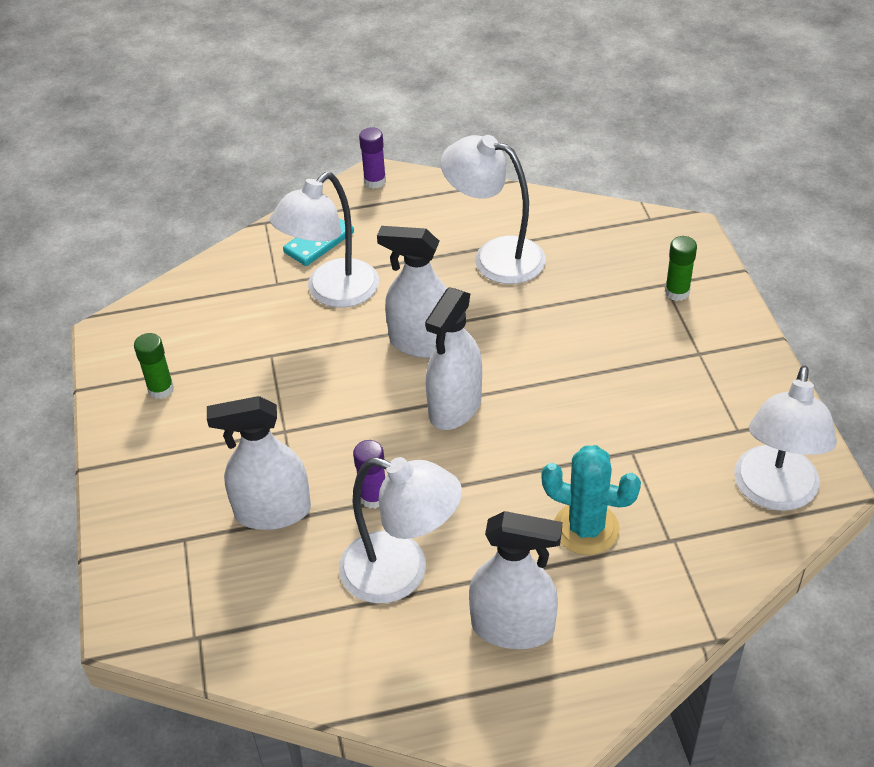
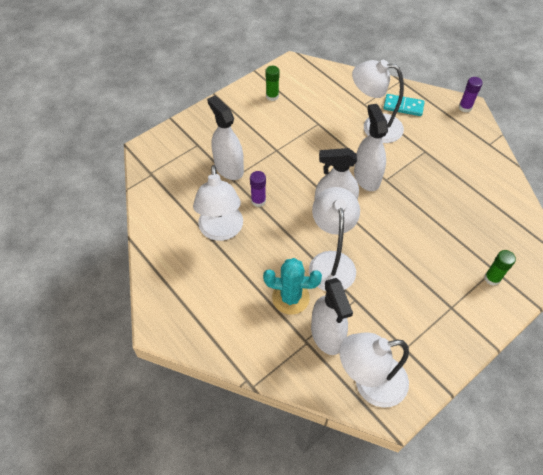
camera: 60 degrees right, 10 degrees up
white lamp [441,135,546,284] -> white lamp moved to [309,187,360,291]
white spray bottle [469,511,562,649] -> white spray bottle moved to [311,278,353,355]
turquoise cactus [541,445,641,555] -> turquoise cactus turned 75 degrees counterclockwise [263,258,322,315]

